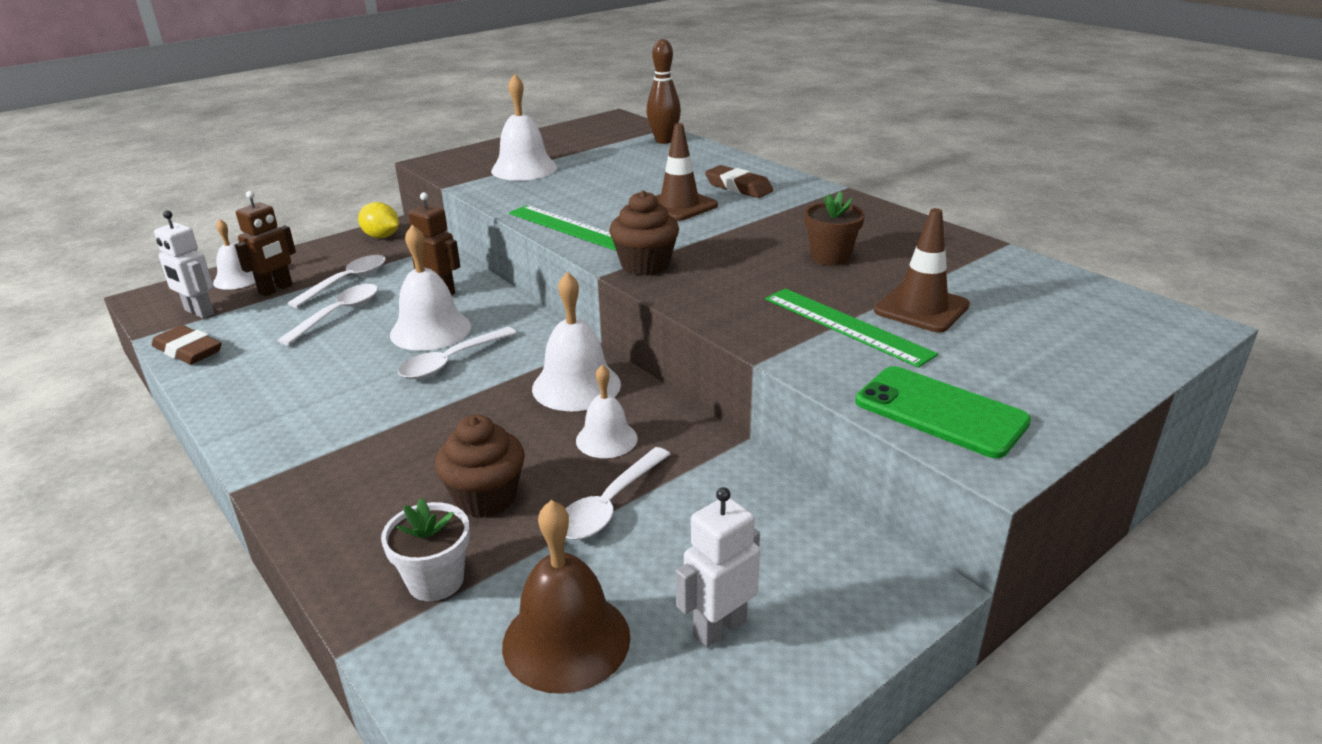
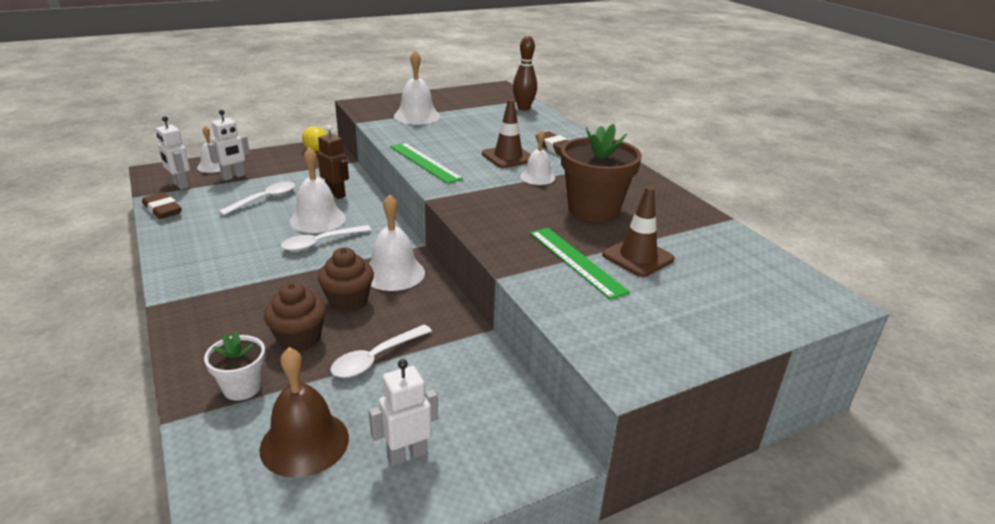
camera: 10 degrees right, 0 degrees up
brown robot [235,191,296,297] -> white robot [208,110,250,181]
white spoon [288,255,386,308] -> none
white bell [576,365,638,458] -> white bell moved to [520,130,555,185]
brown cupcake [609,190,679,276] -> brown cupcake moved to [317,248,374,312]
brown flower pot [804,191,865,266] -> brown flower pot [561,124,642,222], size x1.81
green phone [855,366,1031,458] -> none

